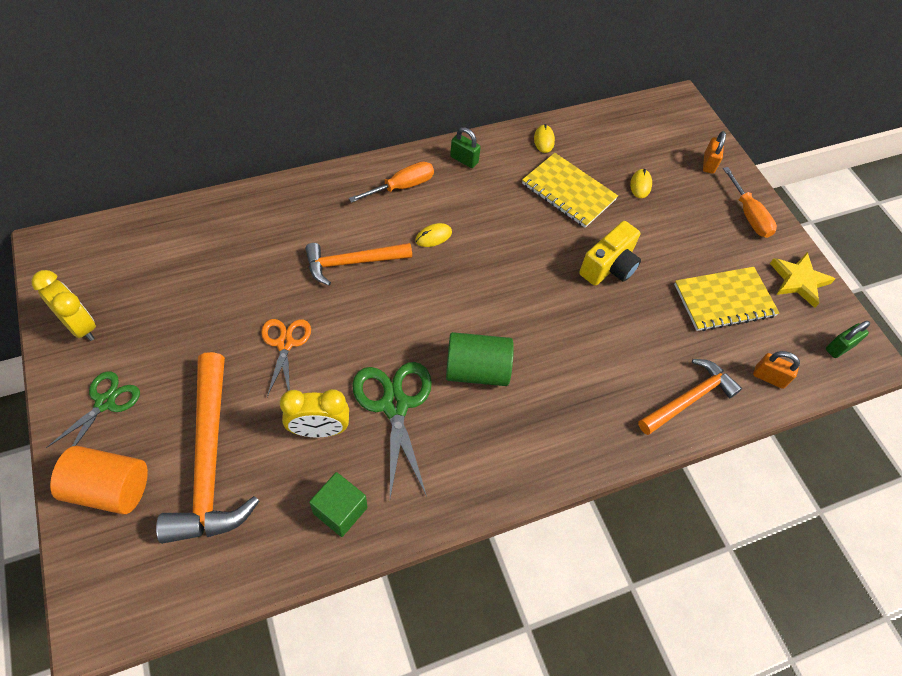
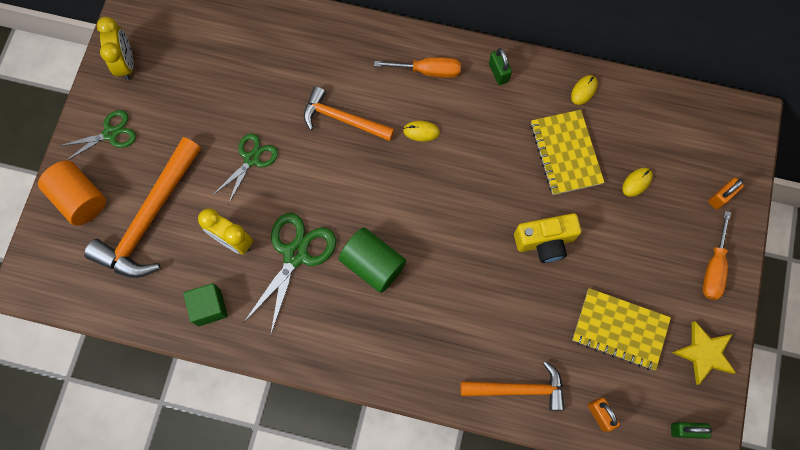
camera: 40 degrees right, 15 degrees up
orange scissors [261,319,311,397] -> green scissors [213,133,278,204]

